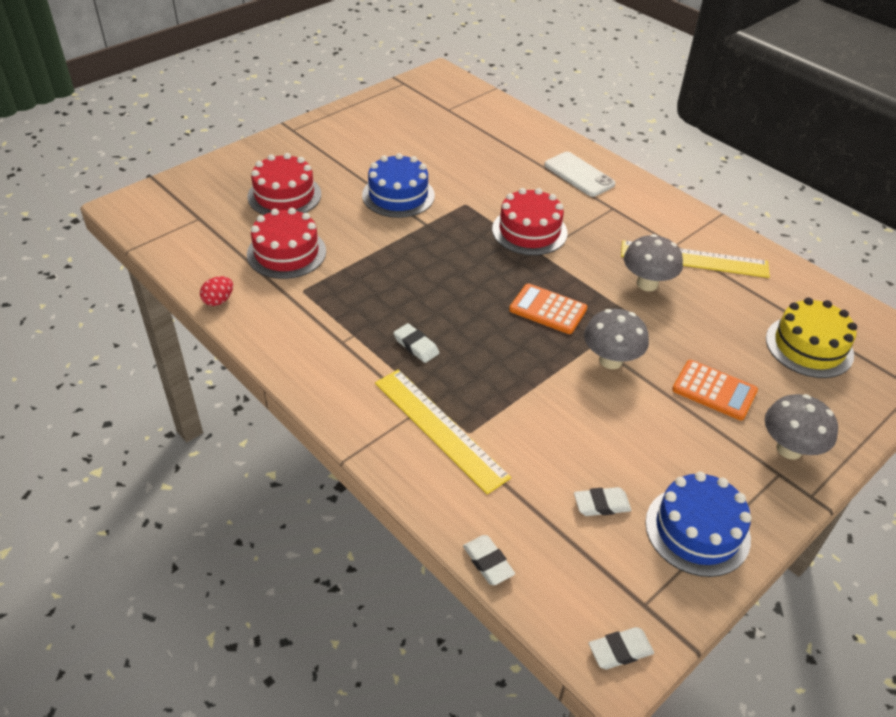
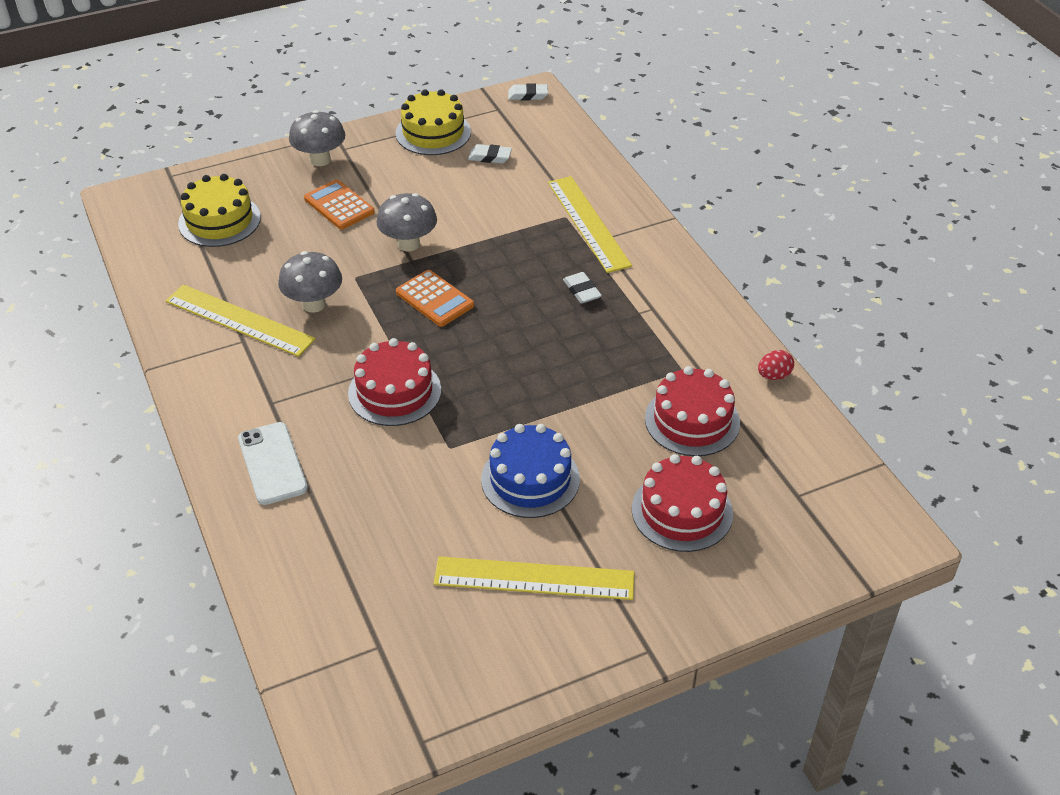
camera: 160 degrees left, 0 degrees up
white eraser [463,535,515,585] -> none
blue cake [645,471,751,577] -> yellow cake [396,89,471,155]
none -> yellow ruler [434,556,635,600]

